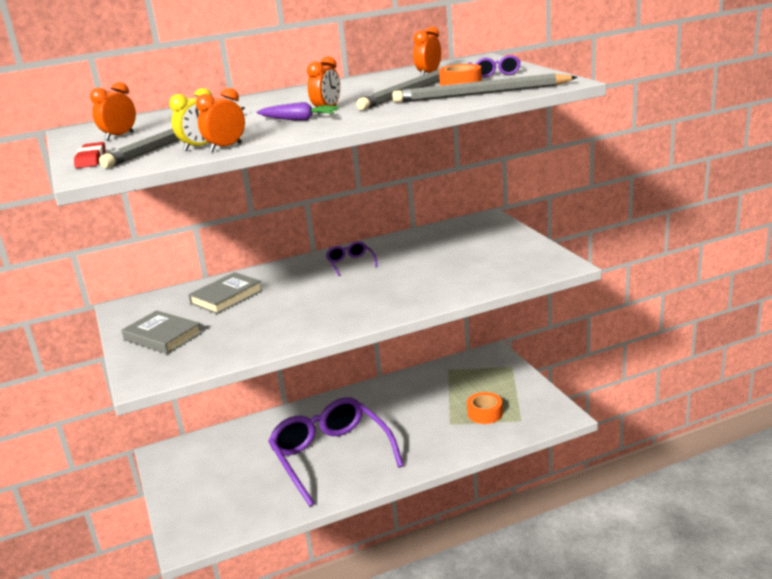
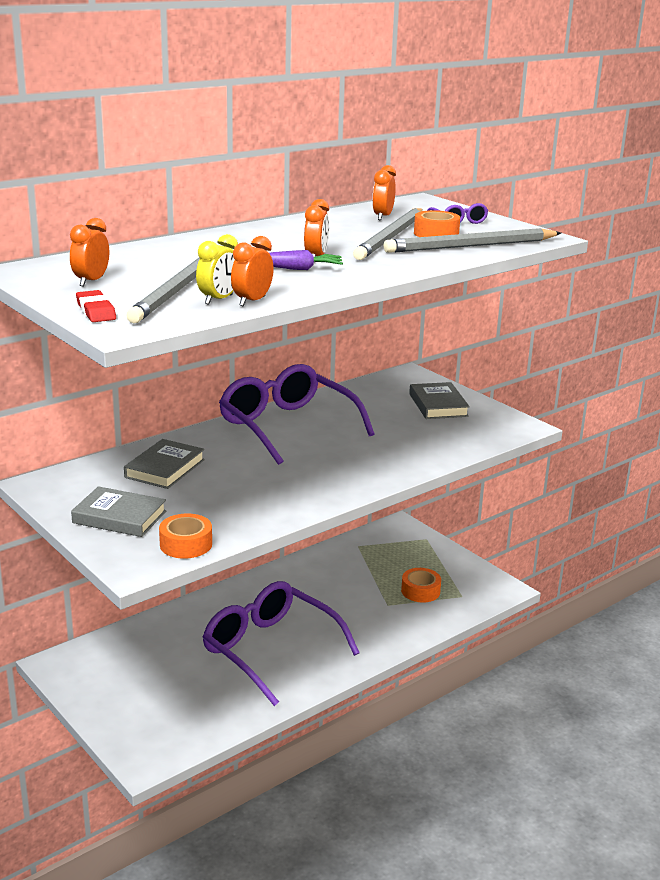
camera: 20 degrees left, 0 degrees up
purple glasses [326,241,378,276] -> purple glasses [219,364,375,465], size x2.46
none -> orange tape [159,514,212,559]
none -> grey book [409,382,470,419]

